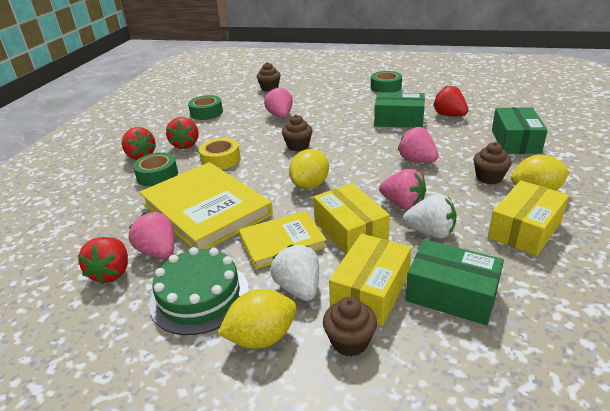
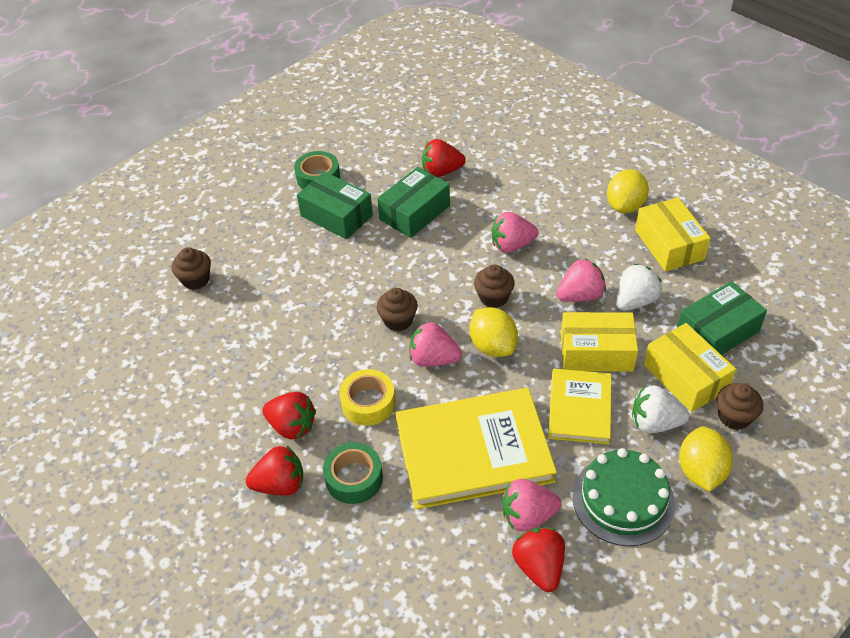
camera: 60 degrees left, 15 degrees up
red strawberry [78,237,128,284] -> red strawberry turned 135 degrees counterclockwise [512,528,565,592]
green tape [188,95,223,120] -> none
pink strawberry [264,87,293,118] -> pink strawberry moved to [410,322,462,367]
brown cupcake [473,142,512,185] -> brown cupcake moved to [474,265,515,308]
green box [492,107,548,154] -> green box moved to [297,172,373,239]

